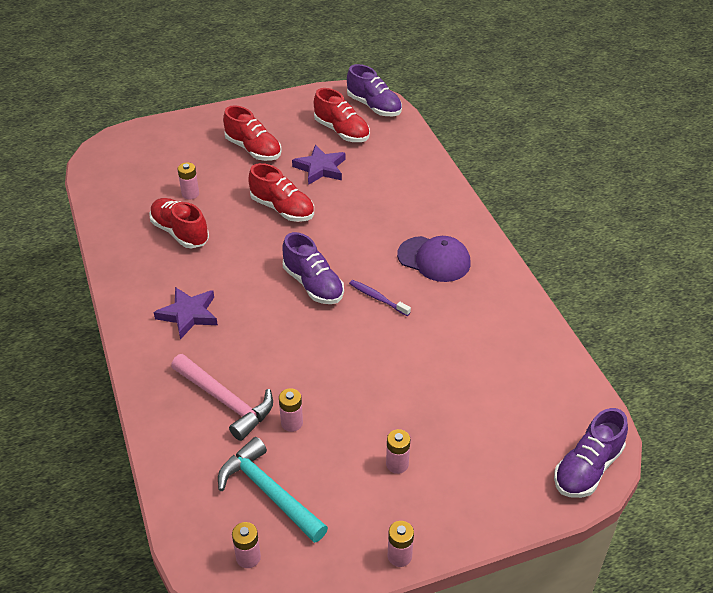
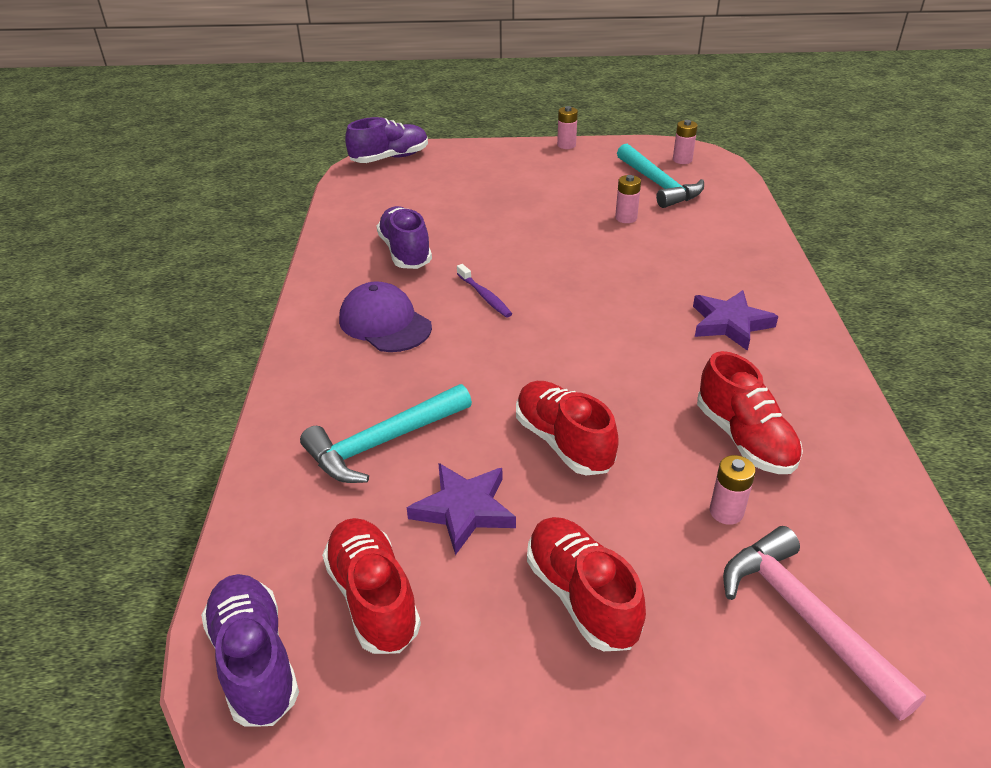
camera: 160 degrees left, 5 degrees down
pink hammer [171,354,273,441] -> pink hammer moved to [723,526,926,721]
purple shoe [282,232,344,304] -> purple shoe moved to [377,206,432,269]
pink battery [386,429,410,474] -> none
none -> turquoise hammer [300,384,472,483]

